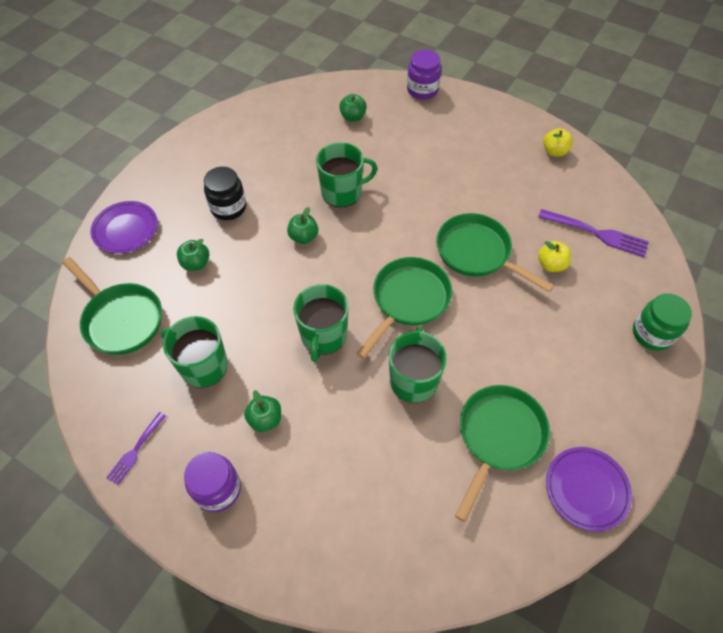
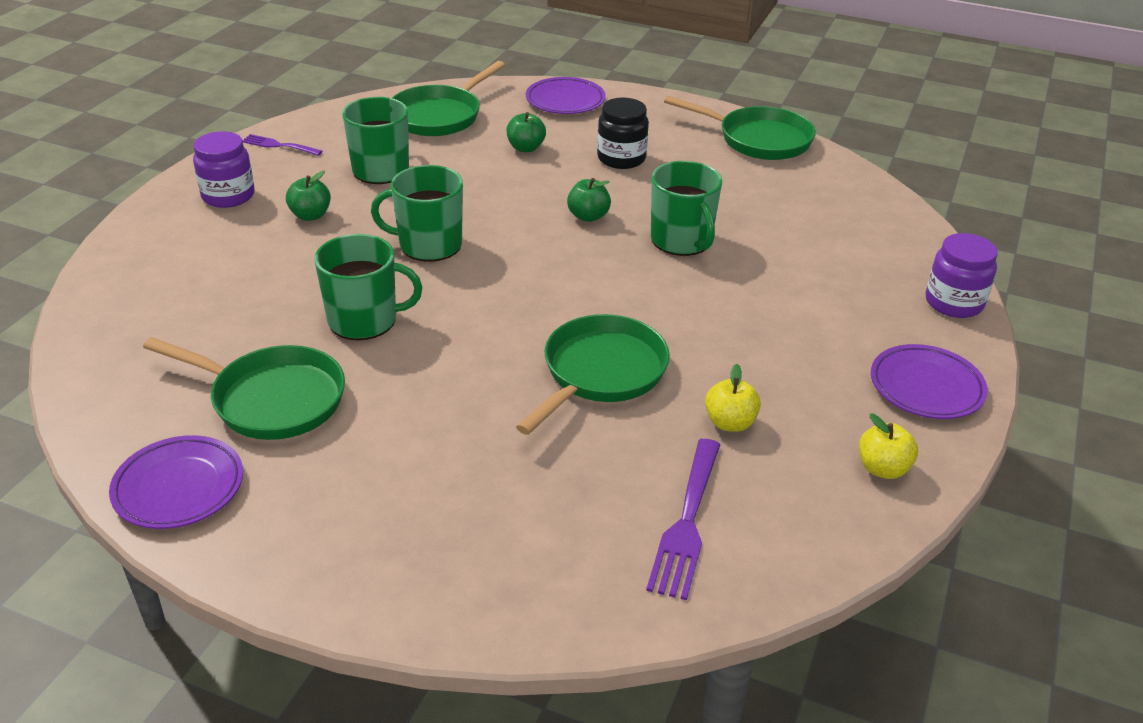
camera: 80 degrees right, 20 degrees down
green apple [339,94,367,122] -> none
green pan [356,257,452,359] -> green pan moved to [664,96,816,160]
yellow apple [538,241,571,272] -> yellow apple moved to [705,364,761,432]
green jar [633,293,692,351] -> none
none -> purple plate [871,344,988,419]

